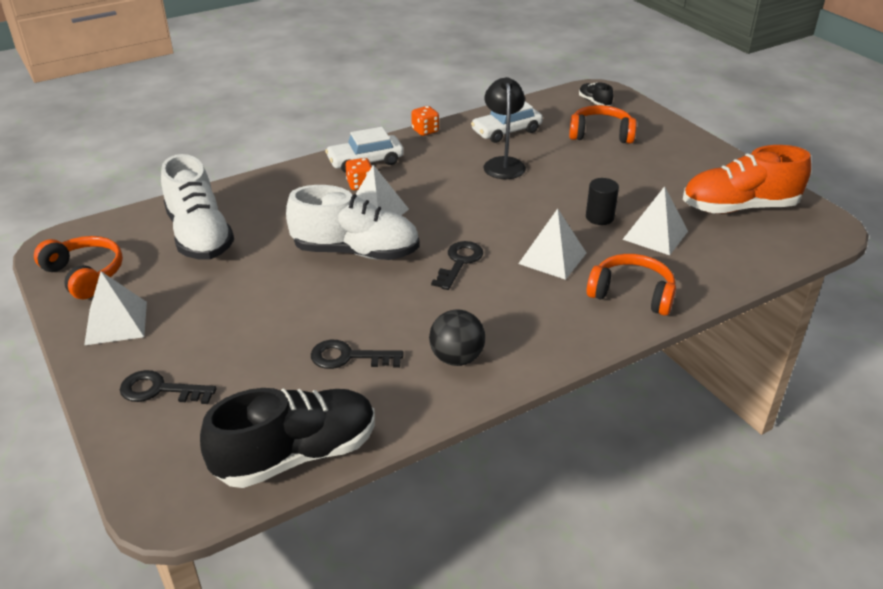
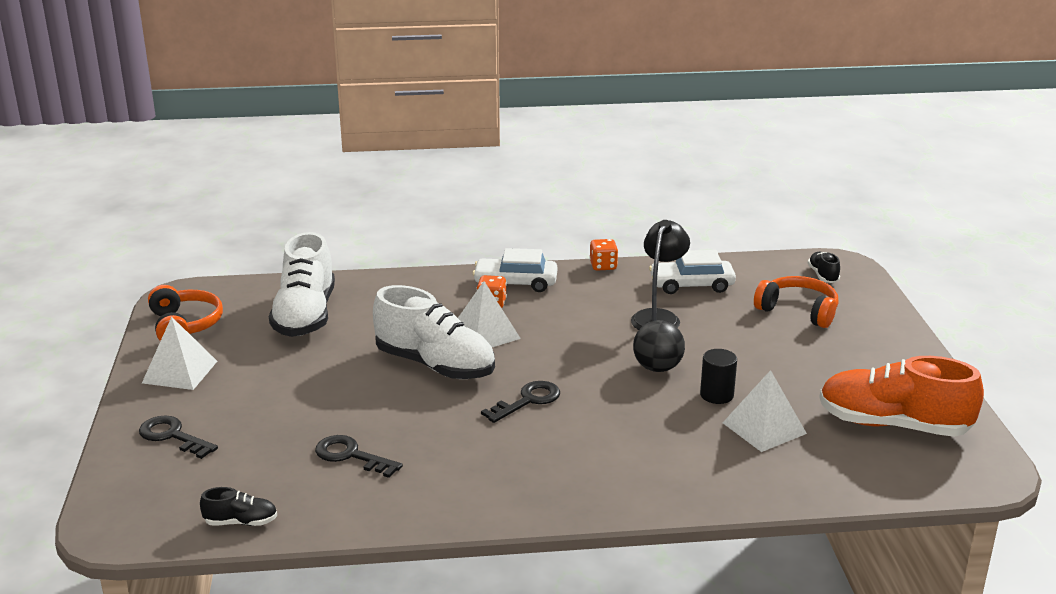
camera: 25 degrees right, 10 degrees down
black shoe [200,388,375,488] -> black shoe [200,487,277,526], size x0.44
black ball [429,309,485,366] -> black ball moved to [633,320,685,372]
white pyramid [518,209,586,280] -> none
orange headphones [587,254,676,316] -> none

